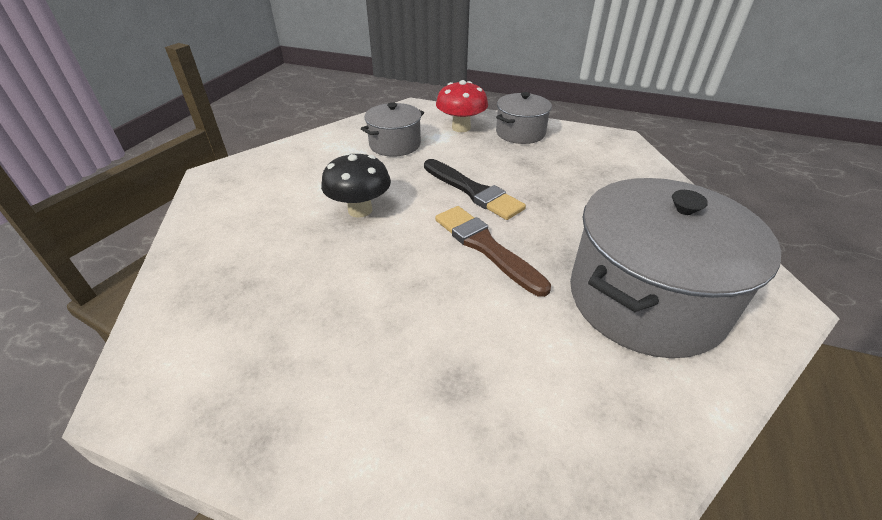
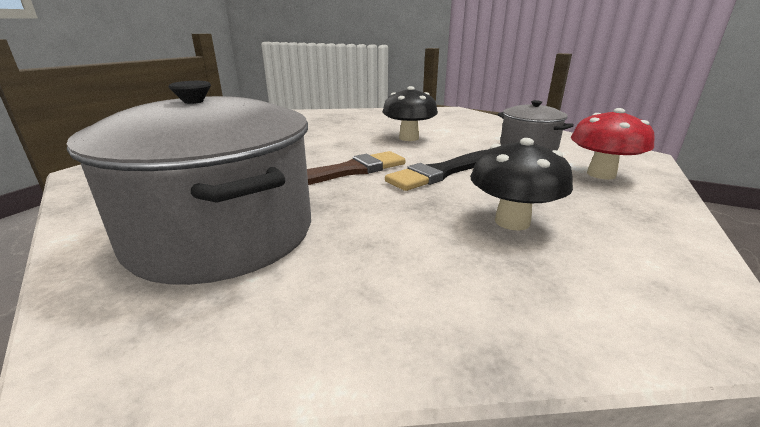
camera: 95 degrees right, 15 degrees down
grey pot [496,92,552,144] -> none
none -> black mushroom [470,138,573,231]

